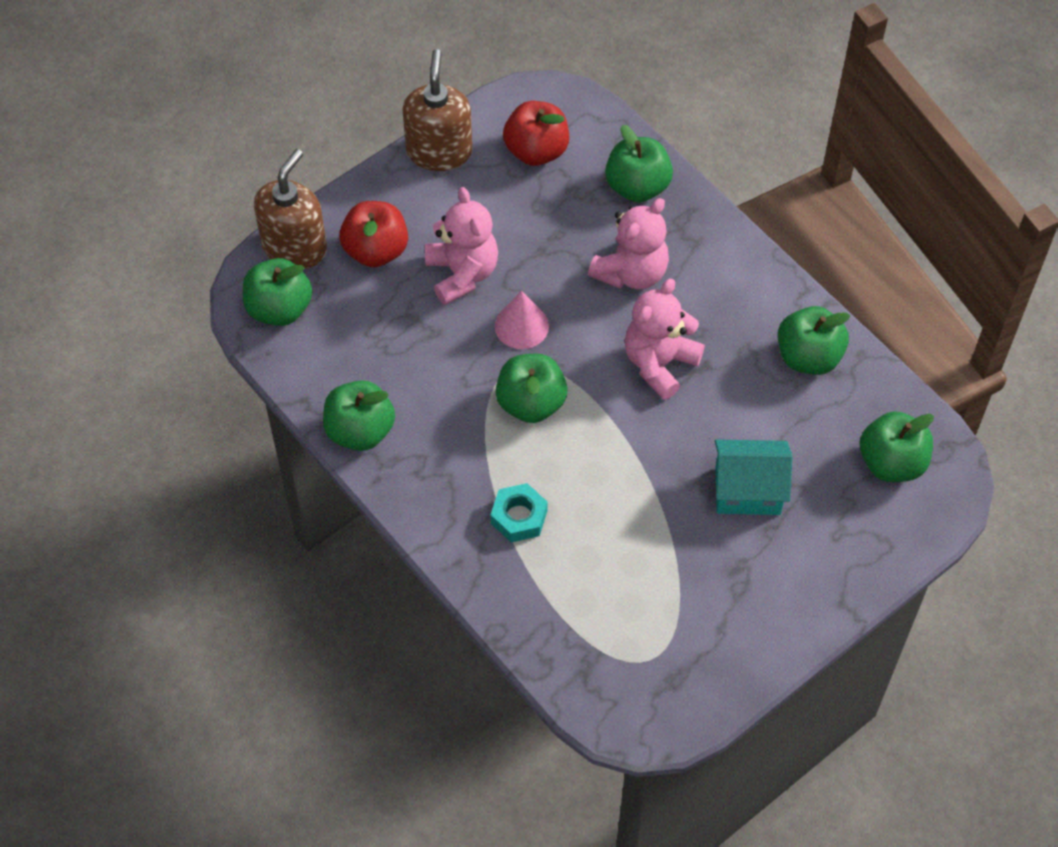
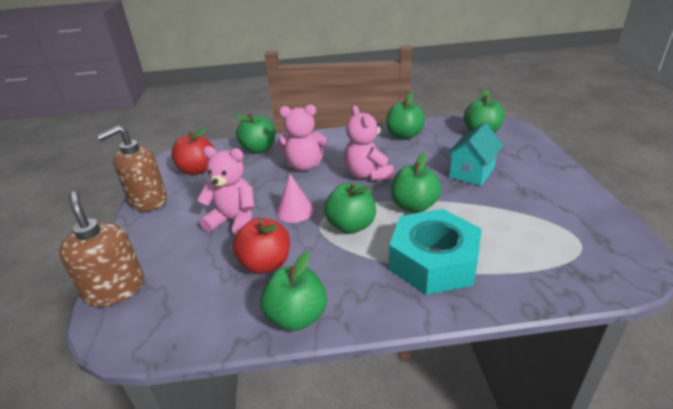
camera: 55 degrees left, 25 degrees down
green apple [243,258,312,326] -> green apple moved to [391,153,441,213]
red apple [339,201,408,267] -> red apple moved to [233,218,290,274]
brown soap dispenser [403,49,472,171] -> brown soap dispenser turned 75 degrees counterclockwise [97,126,167,211]
turquoise nut [491,483,548,543] -> turquoise nut [389,209,482,295], size x2.06
pink teddy bear [588,198,669,289] -> pink teddy bear turned 105 degrees clockwise [277,105,328,171]

